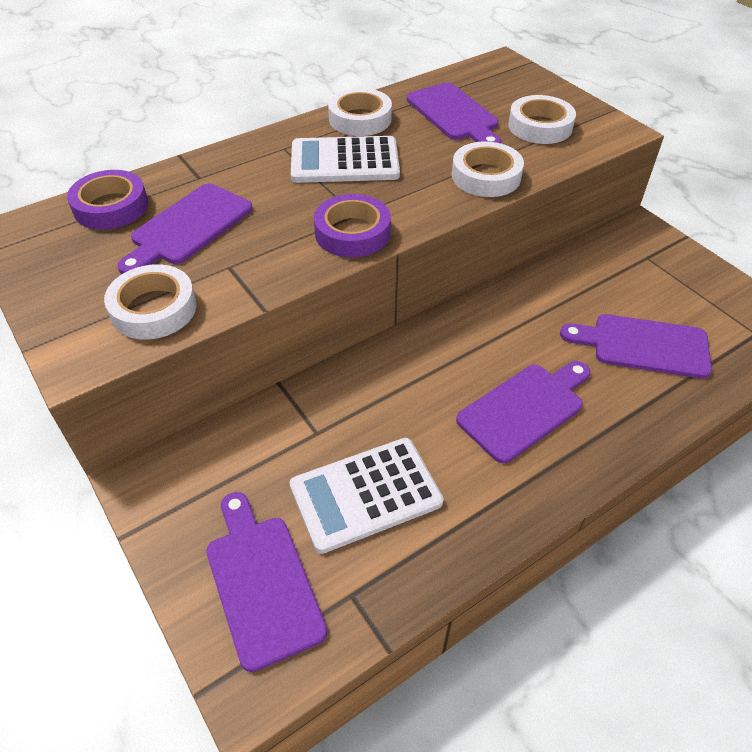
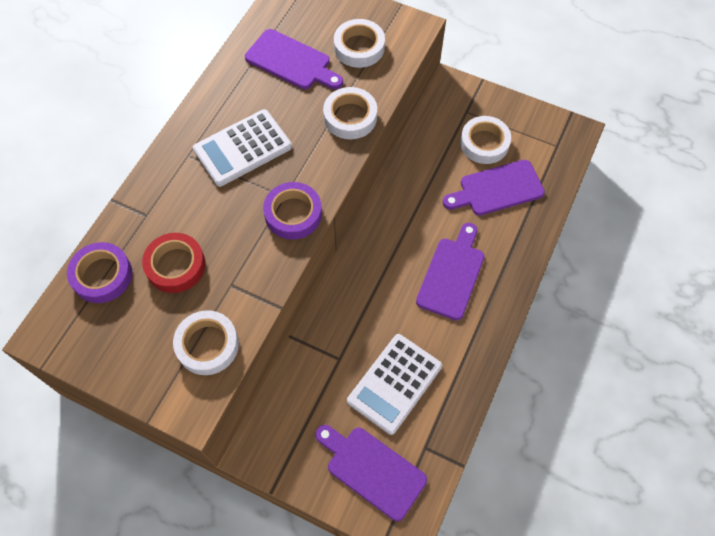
camera: 30 degrees left, 15 degrees up
purple cutting board [117,184,253,274] -> red tape [142,233,206,293]
white tape [328,88,392,136] -> white tape moved to [460,116,511,164]

